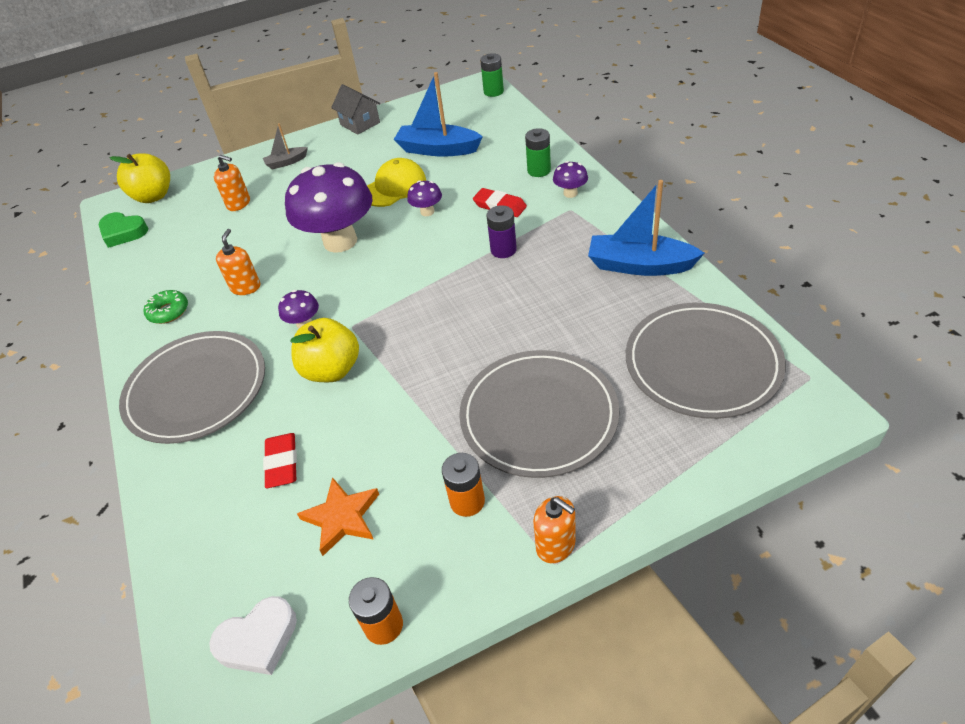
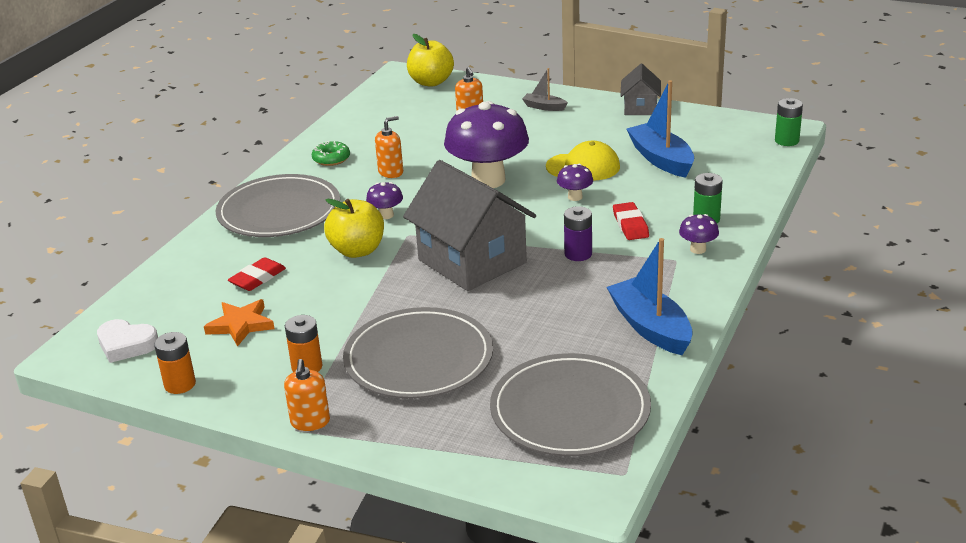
camera: 45 degrees right, 15 degrees down
green heart [99,212,148,248] -> none
none -> grey house [403,160,536,291]

